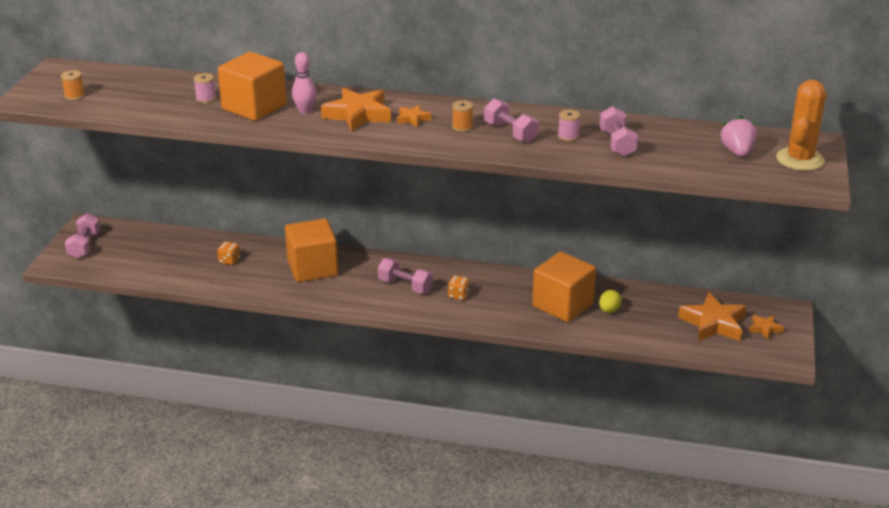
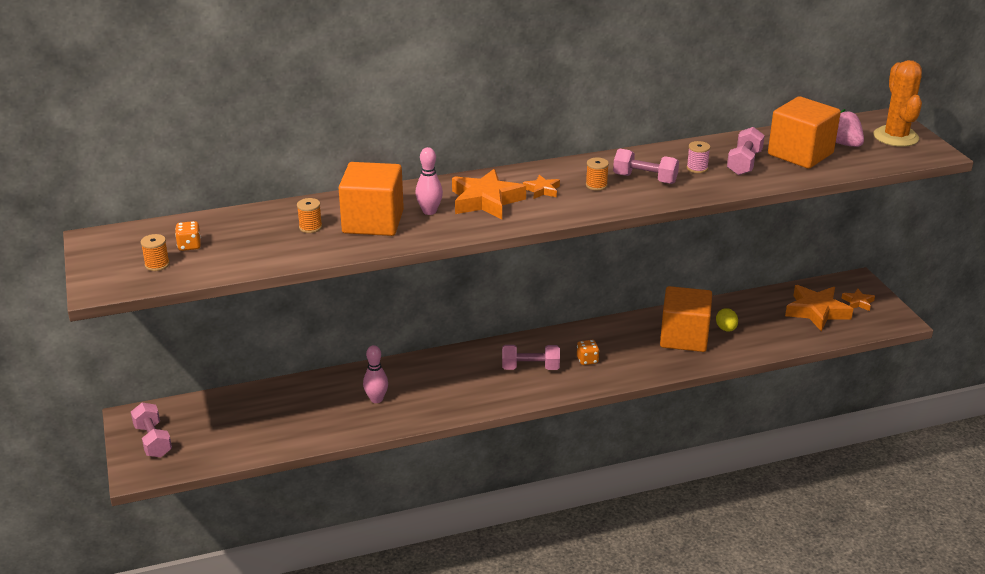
camera: 30 degrees left, 0 degrees up
pink spool [194,73,216,103] -> orange spool [297,198,322,233]
orange dice [217,242,240,265] -> orange dice moved to [175,221,201,251]
orange cube [285,218,338,282] -> orange cube moved to [768,96,841,169]
pink dumbbell [599,106,638,157] -> pink dumbbell turned 60 degrees clockwise [727,127,765,175]
none -> pink bowling pin [363,345,388,403]

